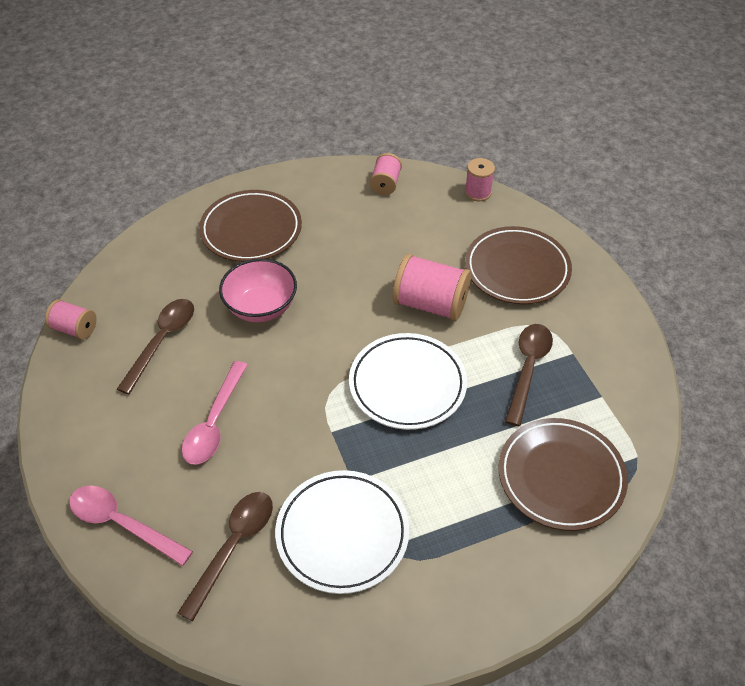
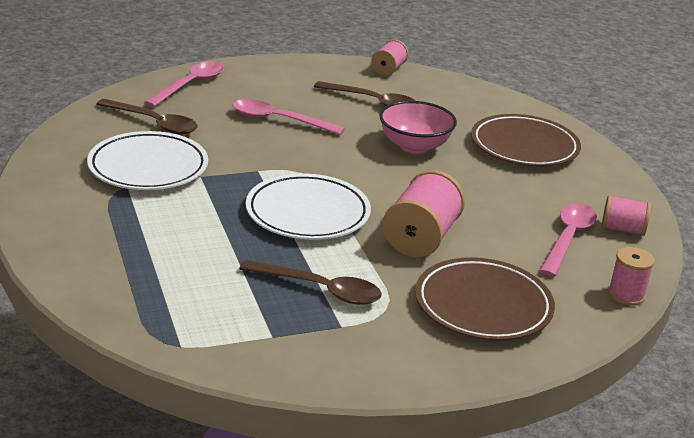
camera: 90 degrees right, 20 degrees down
brown plate [498,418,628,531] -> none
none -> pink spoon [539,203,597,277]

